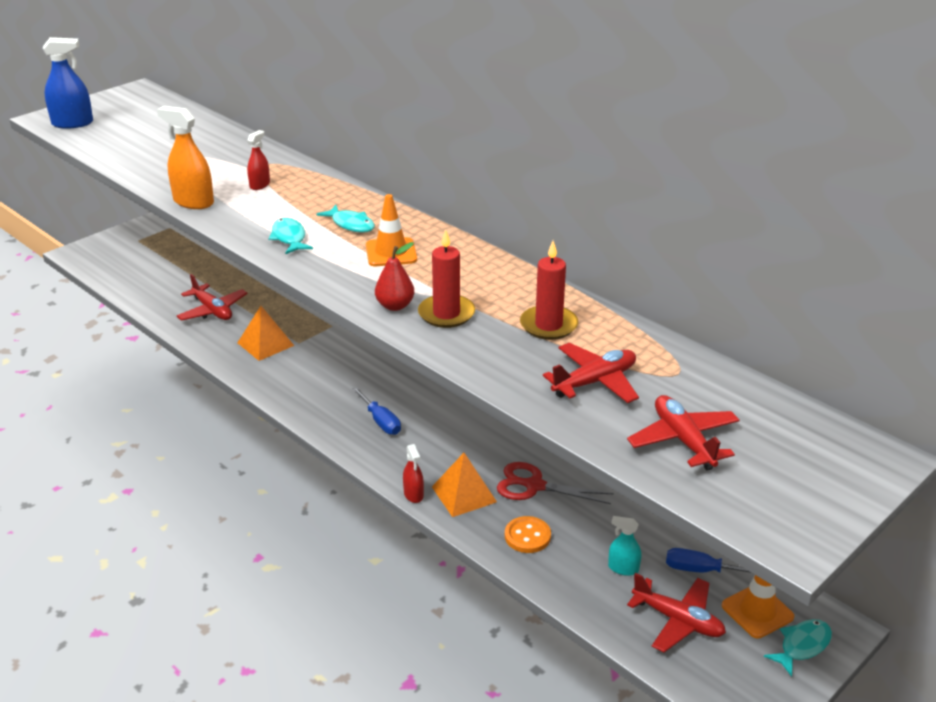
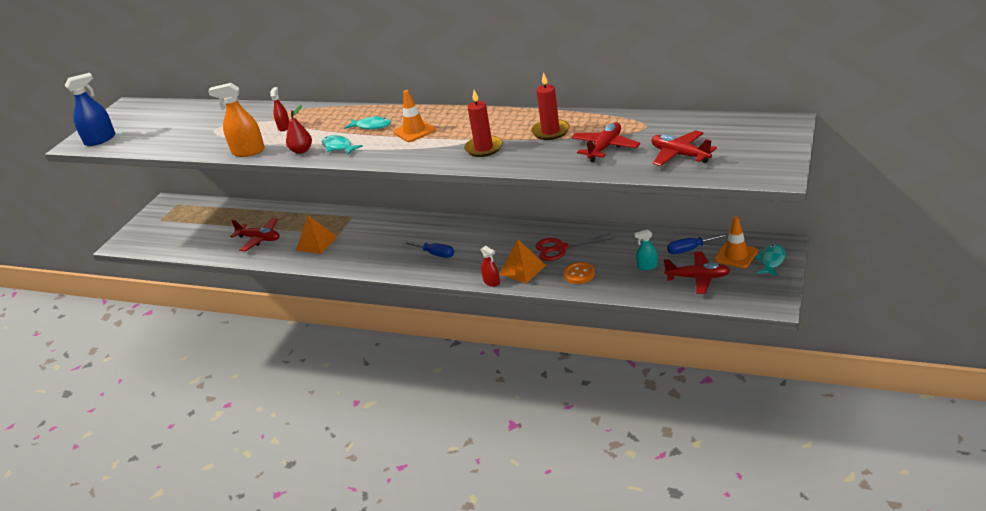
camera: 20 degrees left, 0 degrees up
red pear [375,242,414,311] -> red pear moved to [286,105,312,154]

